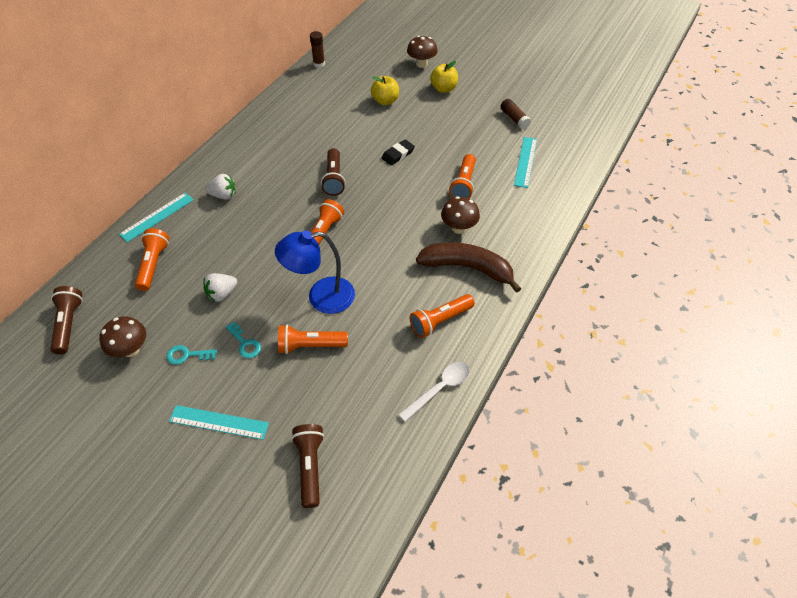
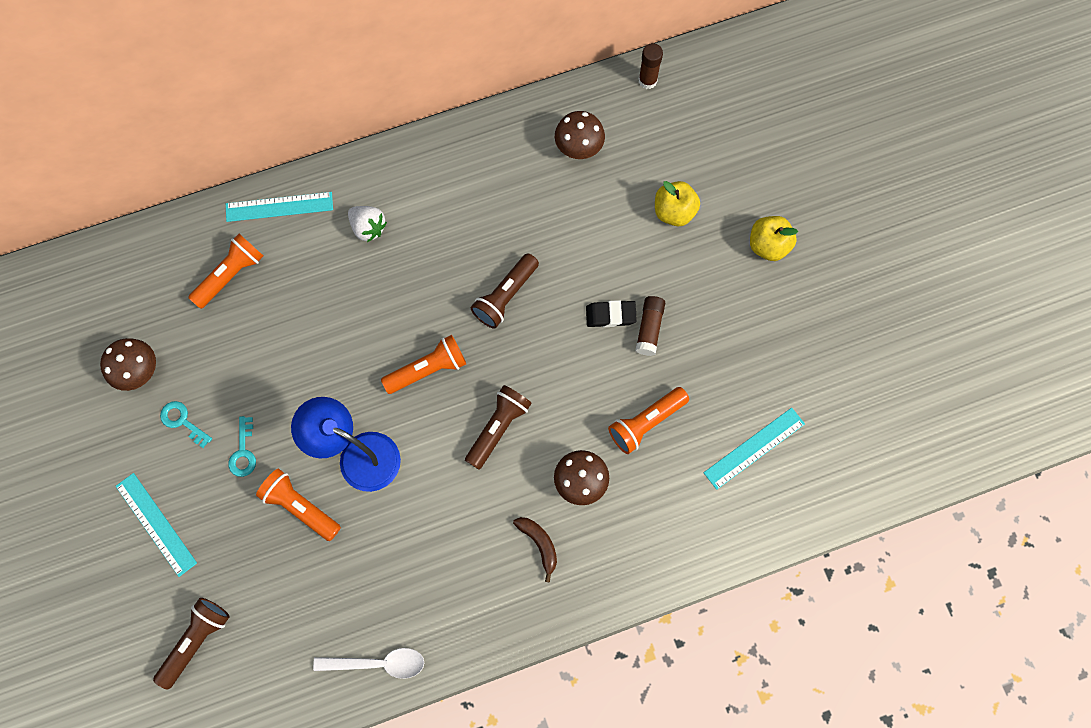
camera: 40 degrees right, 20 degrees up
brown flashlight [50,286,83,354] -> brown flashlight moved to [465,385,532,469]
white strawberry [203,273,237,302] -> none
brown mushroom [407,35,437,68] -> brown mushroom moved to [555,111,605,159]
orange flashlight [410,294,475,338] -> none
brown banana [416,242,521,293] -> brown banana [513,517,557,582], size x0.48
brown glue stick [501,99,531,129] -> brown glue stick moved to [636,296,665,356]

